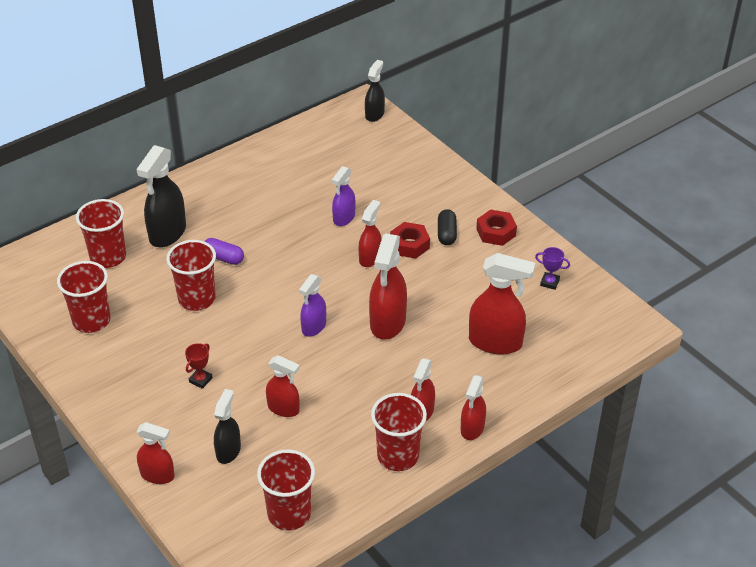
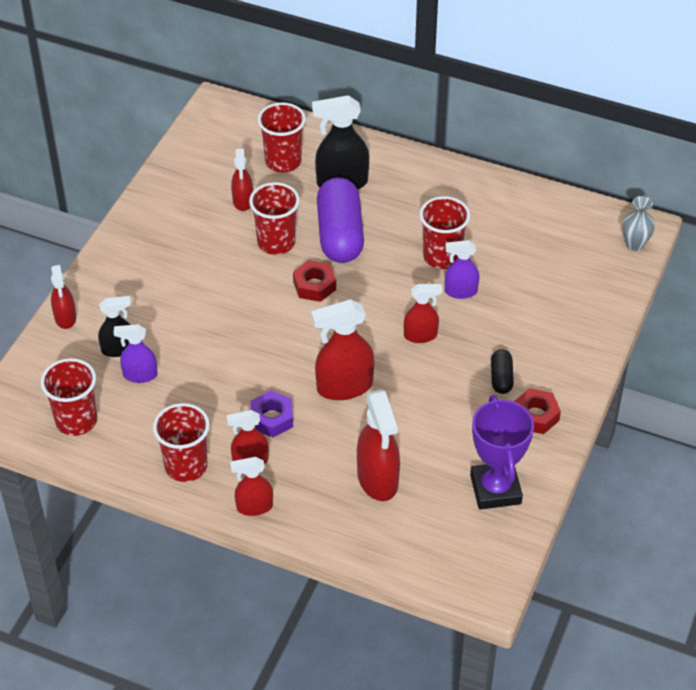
camera: 60 degrees right, 5 degrees up
red cup [57,261,111,333] -> red cup moved to [420,196,470,269]
red trophy [185,343,213,389] -> none
purple capsule [204,238,244,265] -> purple capsule [317,177,364,263], size x2.15
red spray bottle [266,355,300,417] -> red spray bottle moved to [231,149,253,211]
purple spray bottle [299,274,326,336] -> purple spray bottle moved to [114,324,158,383]
black spray bottle [365,60,385,122] -> grey vase [622,196,655,251]
red nut [390,222,430,259] -> red nut moved to [293,260,336,302]
black capsule [438,209,457,245] -> black capsule turned 60 degrees counterclockwise [491,349,514,394]
purple trophy [535,247,570,290] -> purple trophy [470,395,534,509], size x2.36
none -> purple nut [251,390,293,437]

